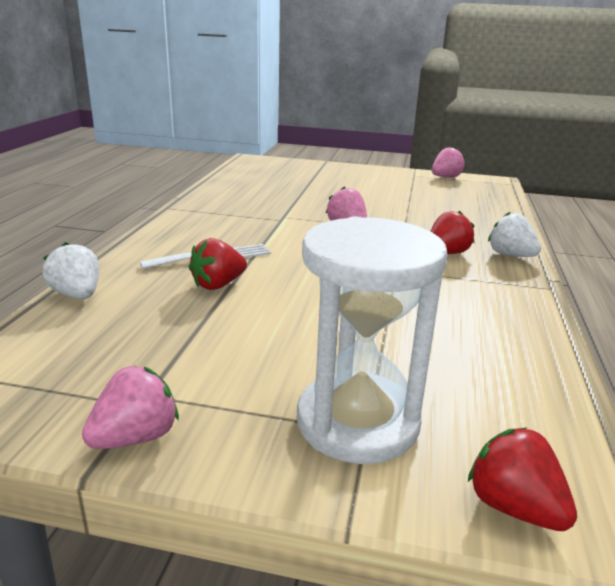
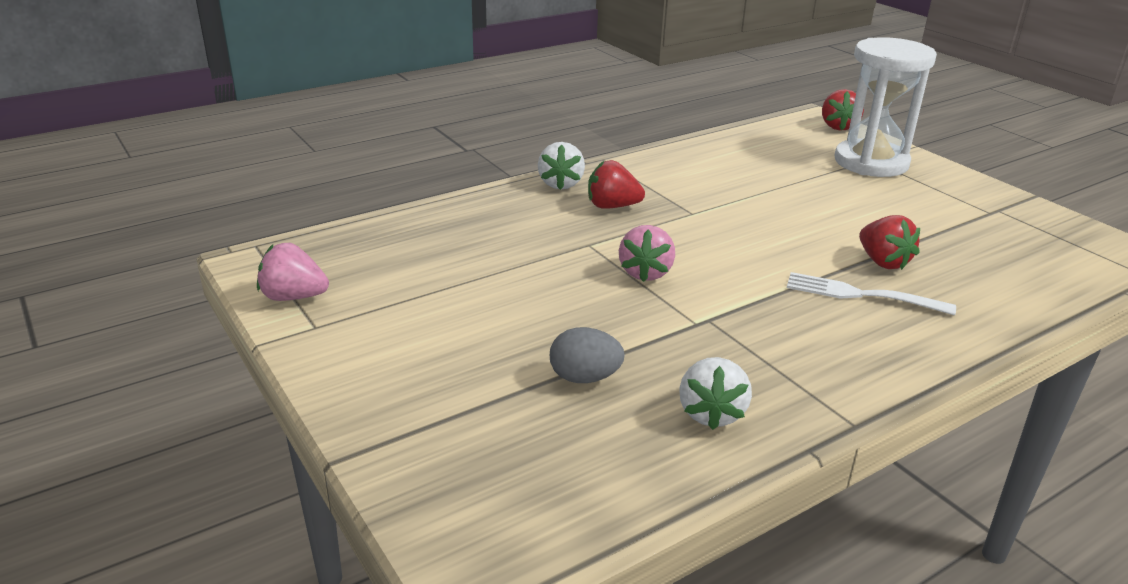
camera: 135 degrees left, 5 degrees up
white strawberry [43,242,99,299] -> white strawberry moved to [679,357,752,430]
pink strawberry [82,366,179,449] -> none
red strawberry [189,238,247,290] -> red strawberry turned 60 degrees clockwise [859,215,920,270]
none -> grey egg [550,327,625,383]

